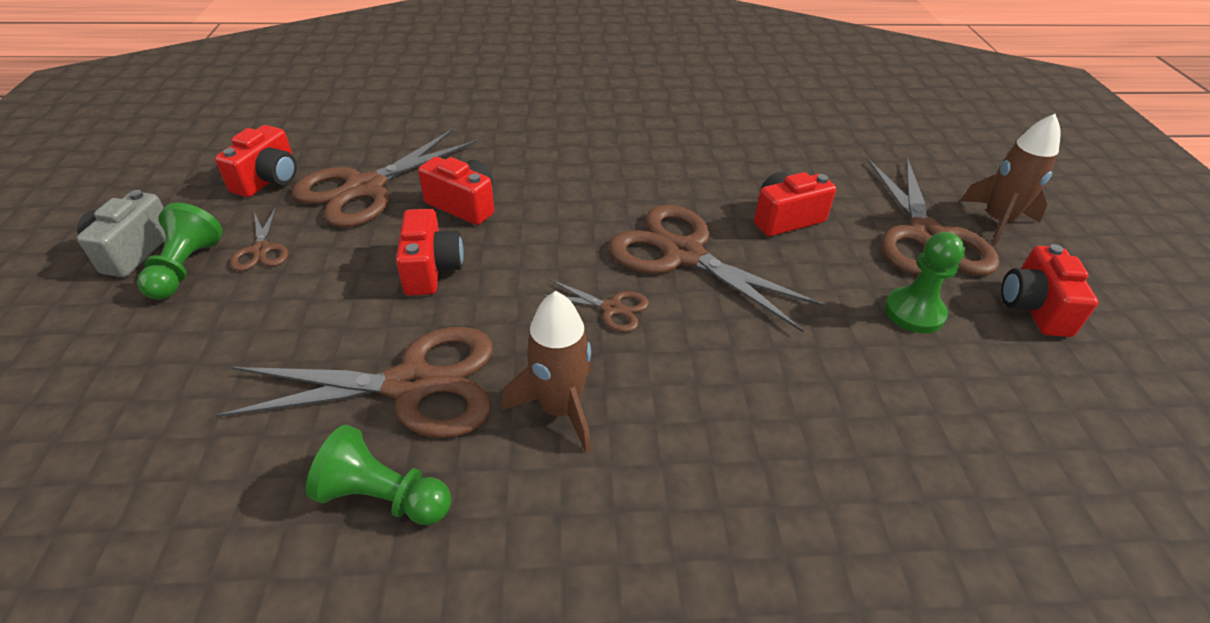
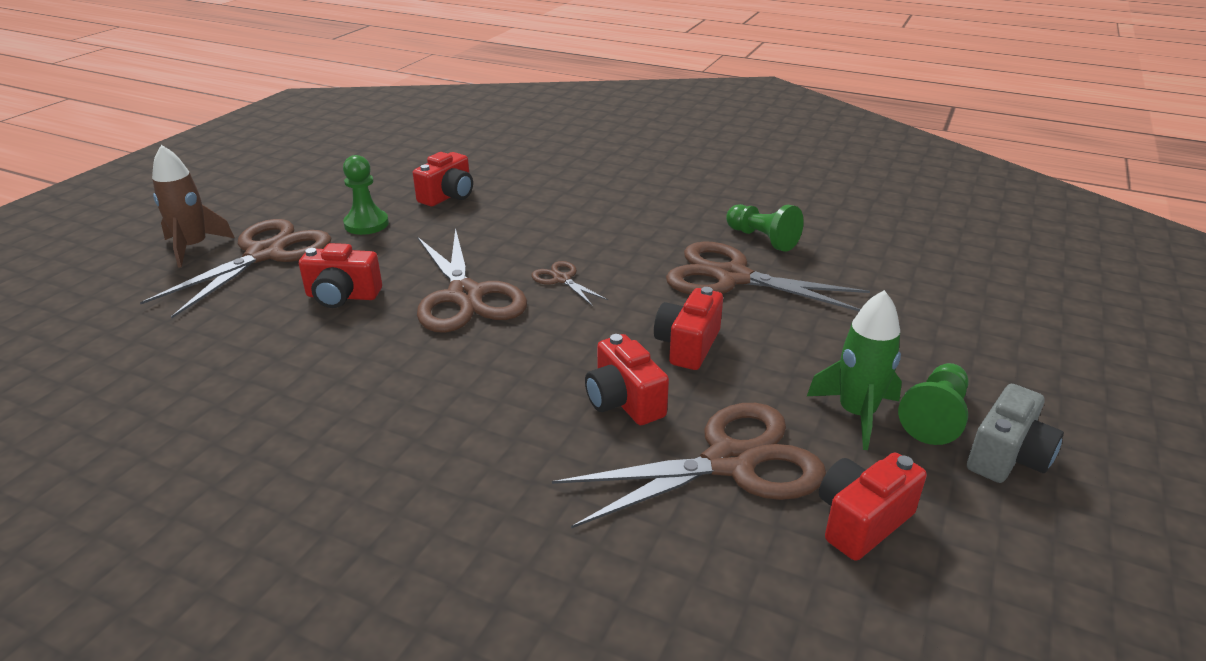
camera: 150 degrees left, 10 degrees down
brown scissors [230,207,288,271] -> green rocket [807,290,902,450]
brown rocket [502,291,592,453] -> none
red camera [1001,244,1098,337] -> red camera moved to [413,152,473,206]

